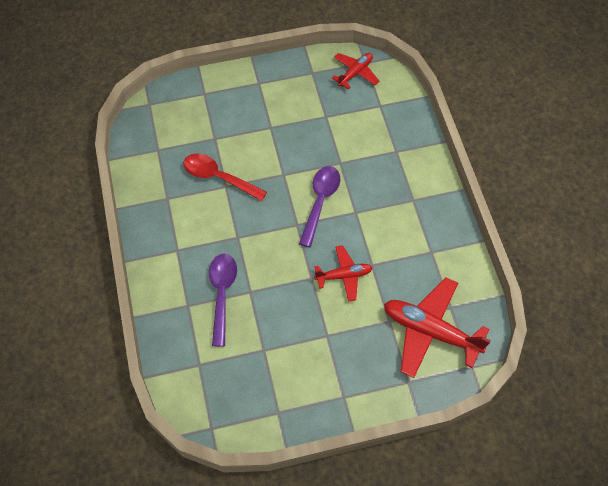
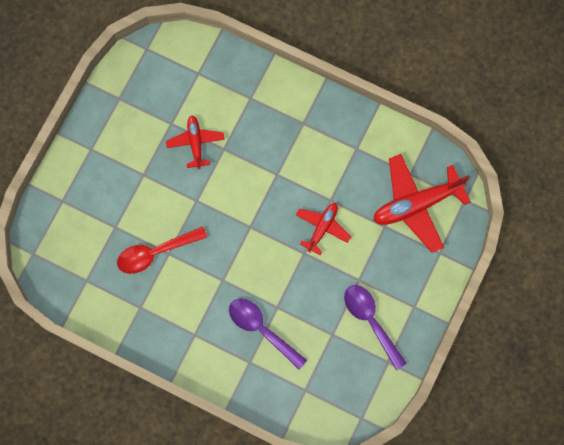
camera: 50 degrees left, 15 degrees up
purple spoon [299,166,340,247] -> purple spoon moved to [344,285,407,370]
red plane [332,53,379,89] -> red plane moved to [166,115,225,169]

